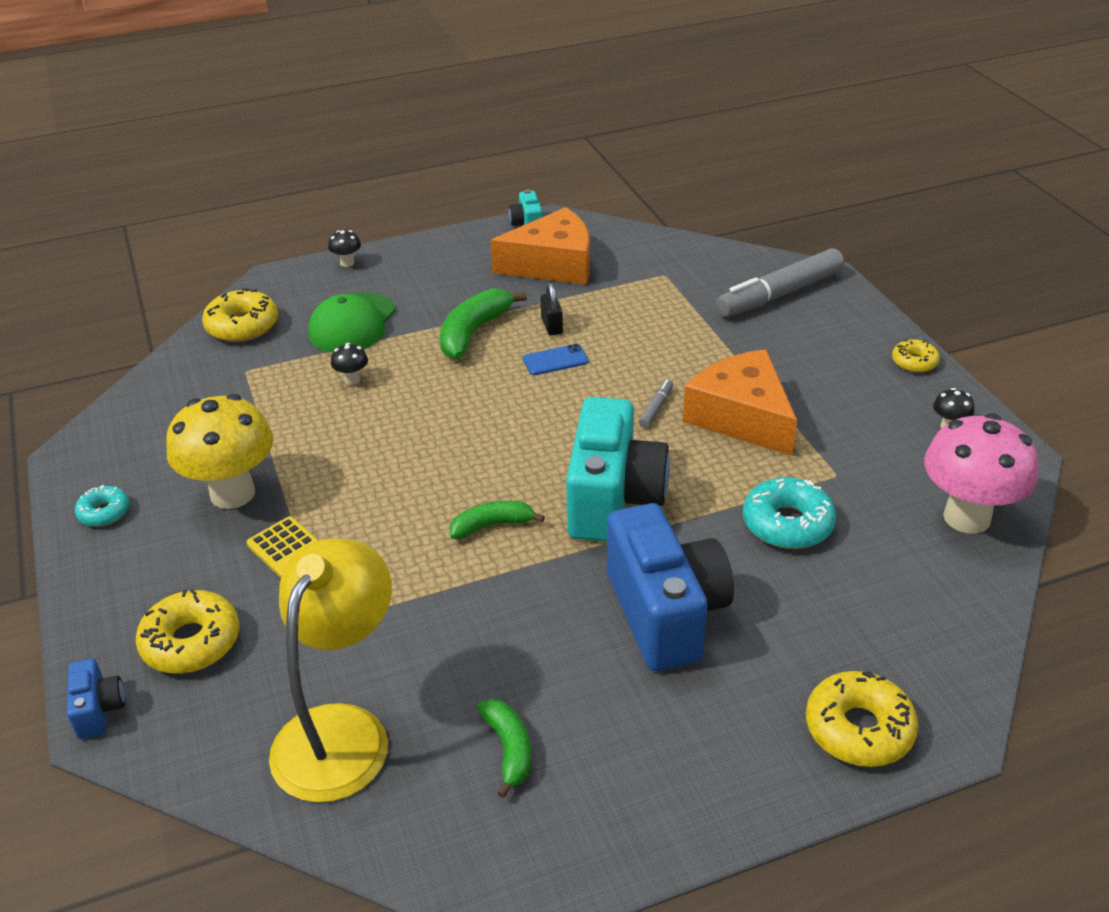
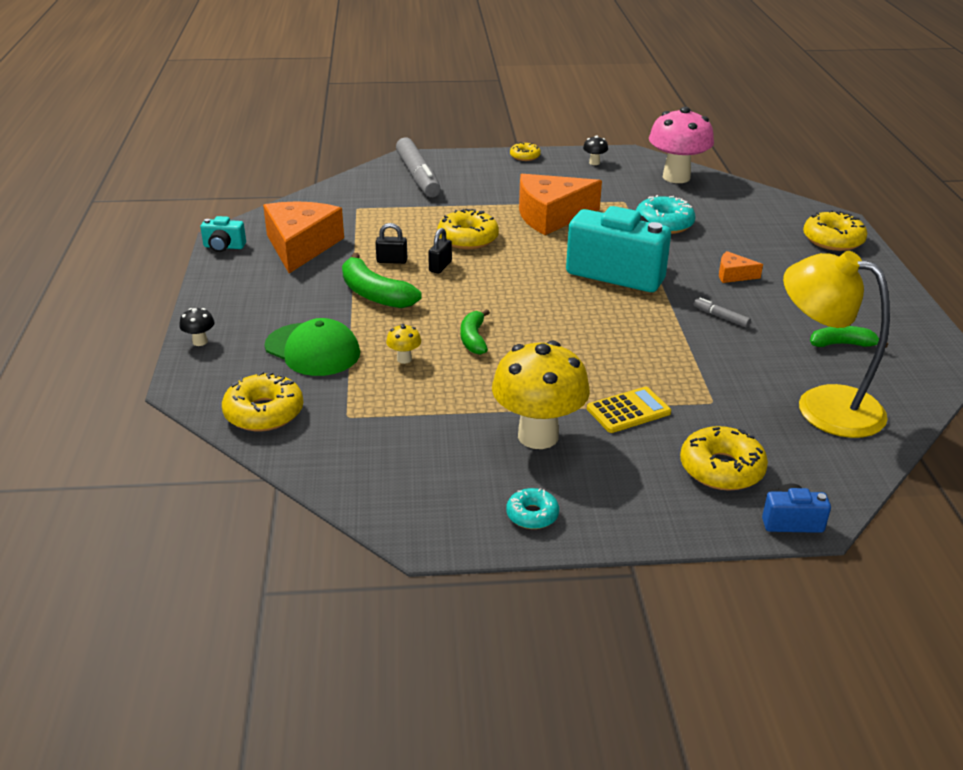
camera: 75 degrees left, 5 degrees down
black mushroom [331,343,368,385] -> yellow mushroom [386,324,421,364]
green banana [449,501,545,539] -> green banana moved to [461,309,490,355]
blue phone [523,344,589,375] -> black padlock [428,228,452,274]
blue camera [607,503,734,671] -> orange cheese [719,251,763,283]
grey marker [638,379,673,428] -> grey marker moved to [694,298,751,328]
none -> yellow donut [437,209,499,250]

